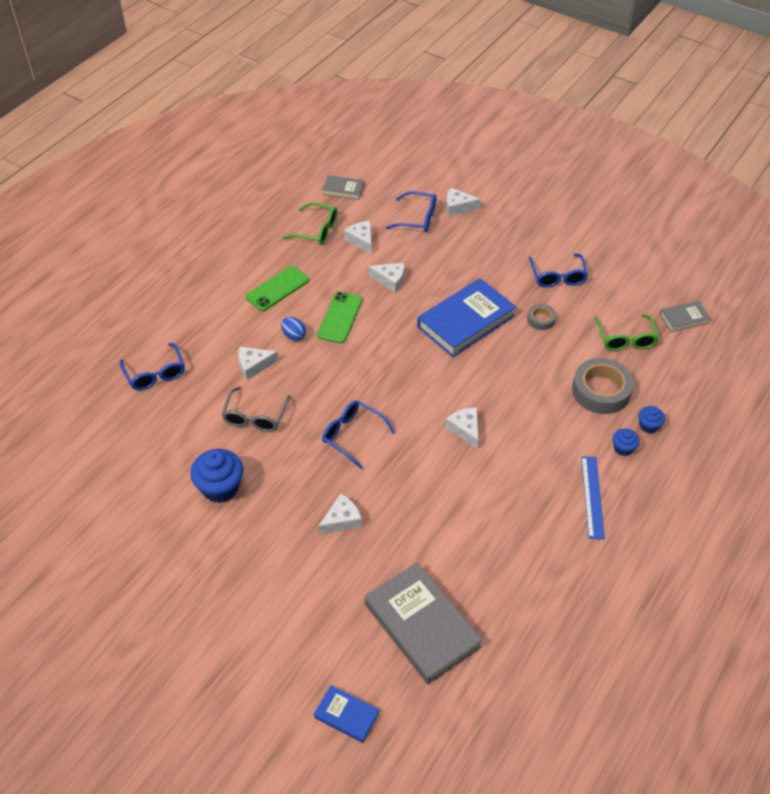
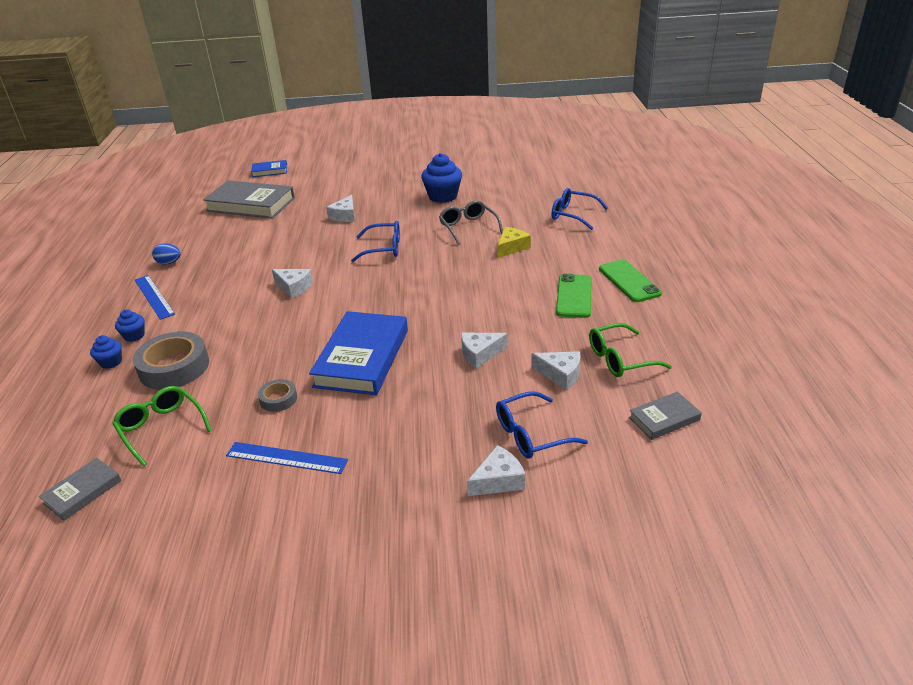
camera: 145 degrees right, 15 degrees down
white cheese [238,347,278,380] -> yellow cheese [498,227,531,258]
blue egg [281,317,306,341] -> blue egg moved to [152,243,181,265]
green phone [317,292,363,343] -> green phone moved to [599,260,662,302]
blue glasses [529,254,588,288] -> blue ruler [226,442,348,474]

